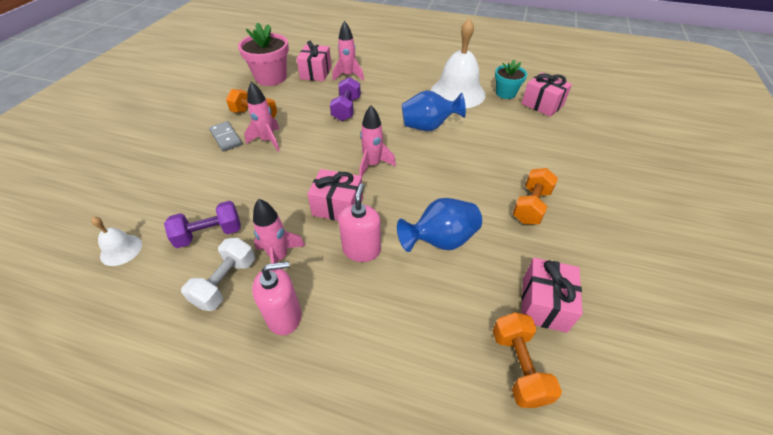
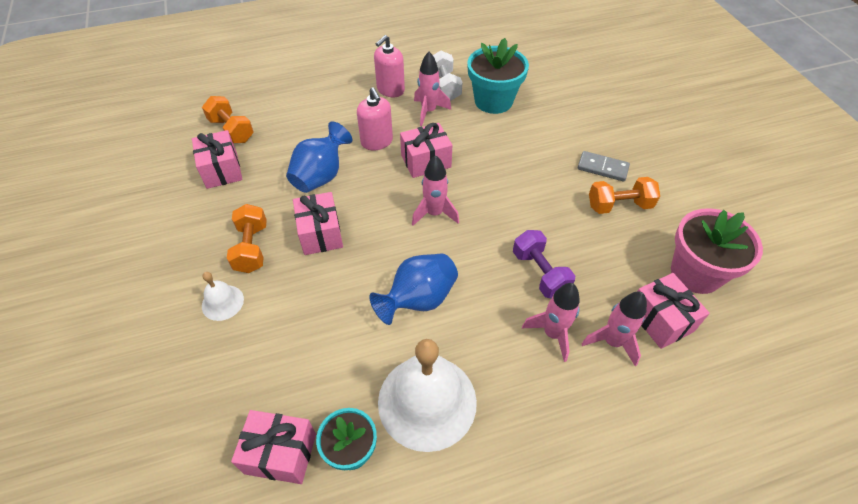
camera: 145 degrees right, 5 degrees up
white bell [91,217,142,266] -> white bell moved to [202,272,244,321]
purple dumbbell [164,201,241,248] -> turquoise flower pot [467,38,529,114]
pink rocket [244,82,280,152] -> pink rocket moved to [522,283,580,362]
none -> pink gift [293,192,343,255]

